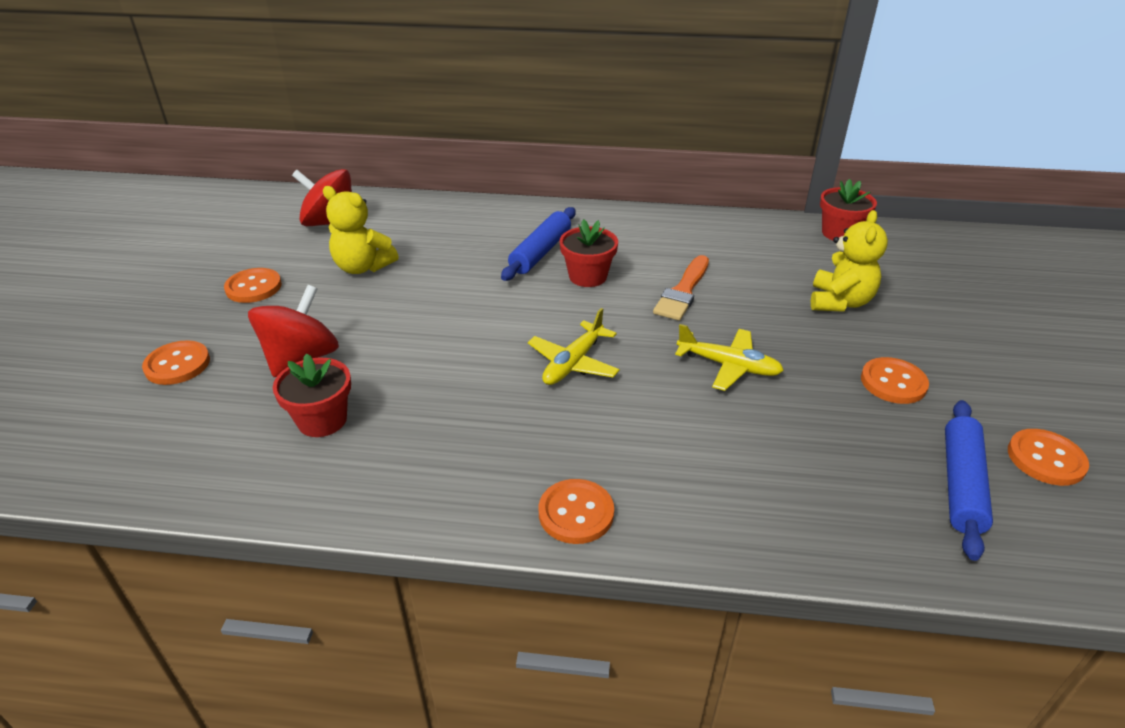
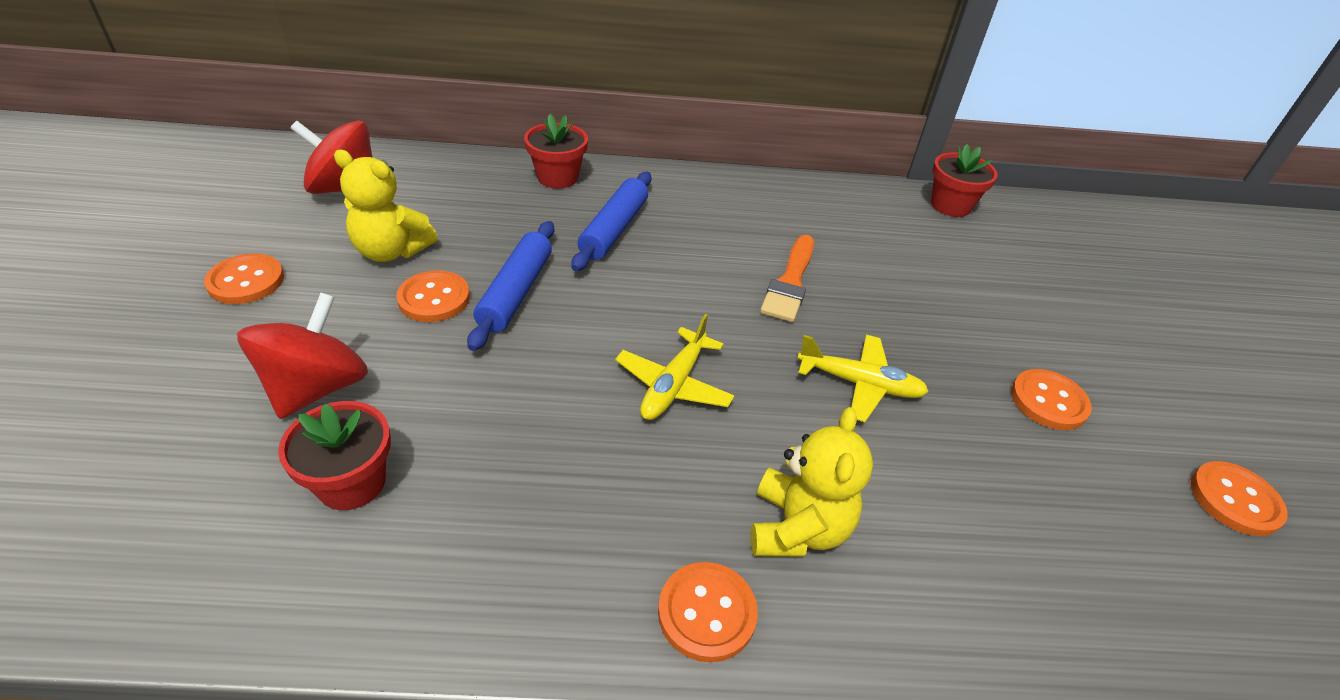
camera: 10 degrees left, 5 degrees up
orange button [142,340,210,385] -> orange button moved to [396,270,470,322]
red flower pot [560,219,618,287] -> red flower pot moved to [524,114,588,188]
yellow teddy bear [811,210,888,312] -> yellow teddy bear moved to [751,407,873,557]
blue rolling pin [945,400,993,561] -> blue rolling pin moved to [467,221,554,351]

